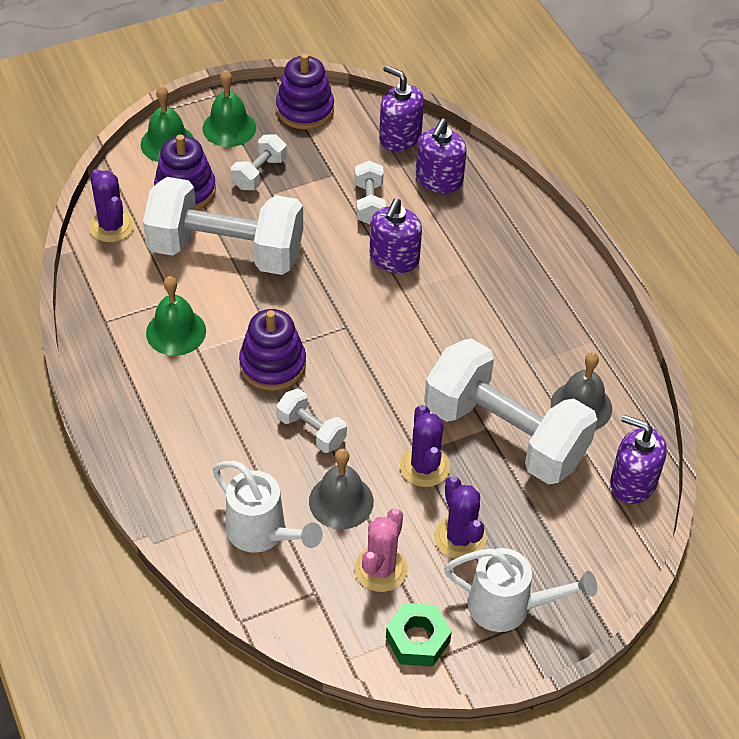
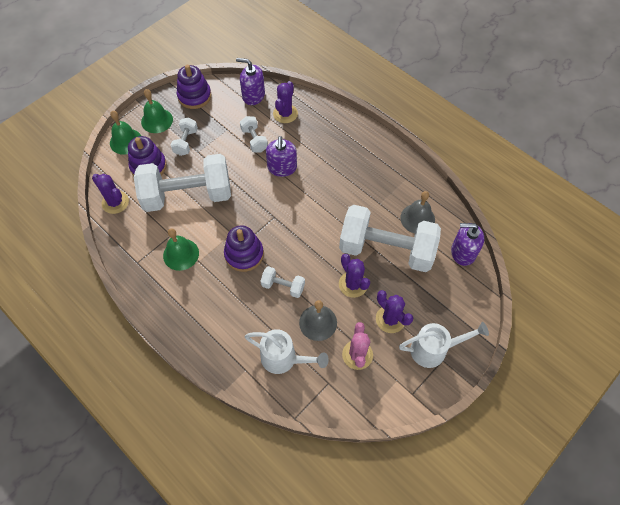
camera: 20 degrees left, 10 degrees up
green nut [386,603,452,667] -> none
purple soap dispenser [416,119,467,193] -> purple cactus [273,81,298,123]

